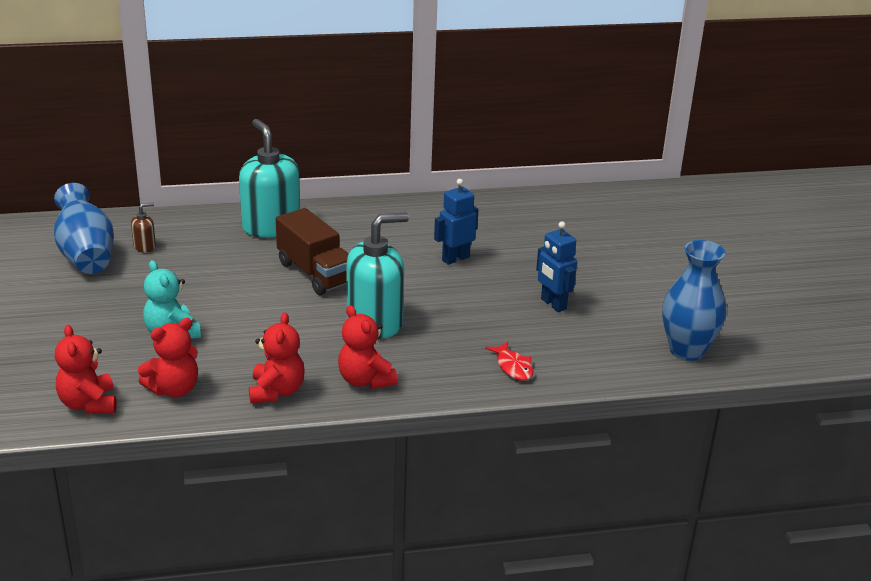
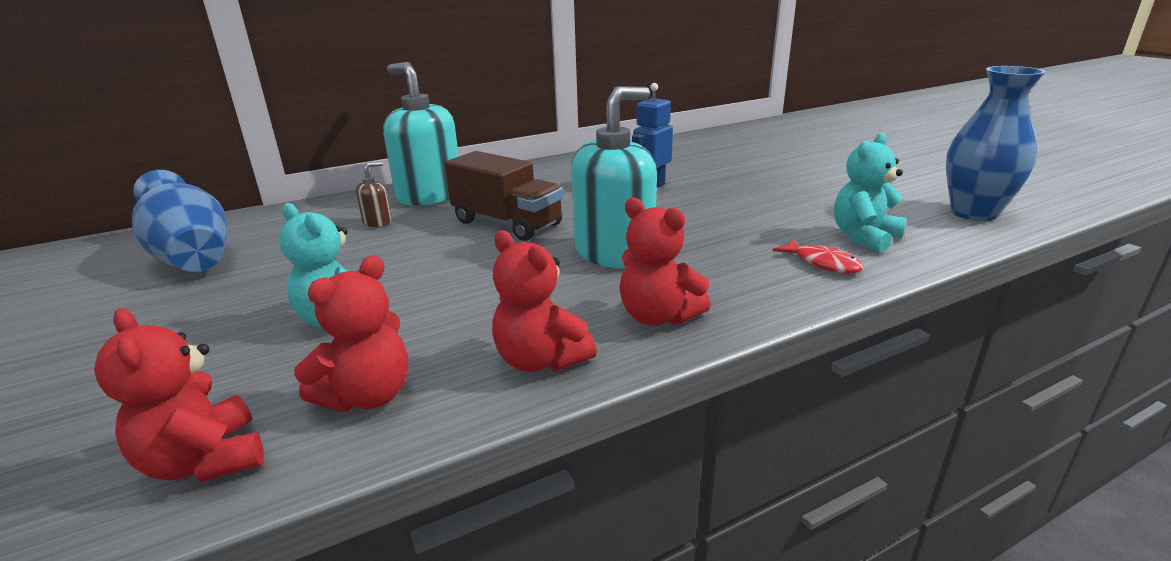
camera: 15 degrees left, 5 degrees down
brown soap dispenser [131,203,156,253] -> brown soap dispenser moved to [356,162,392,227]
red teddy bear [249,312,304,404] -> red teddy bear turned 150 degrees clockwise [492,231,597,372]
blue robot [536,221,577,312] -> none
none -> turquoise teddy bear [834,133,907,253]

